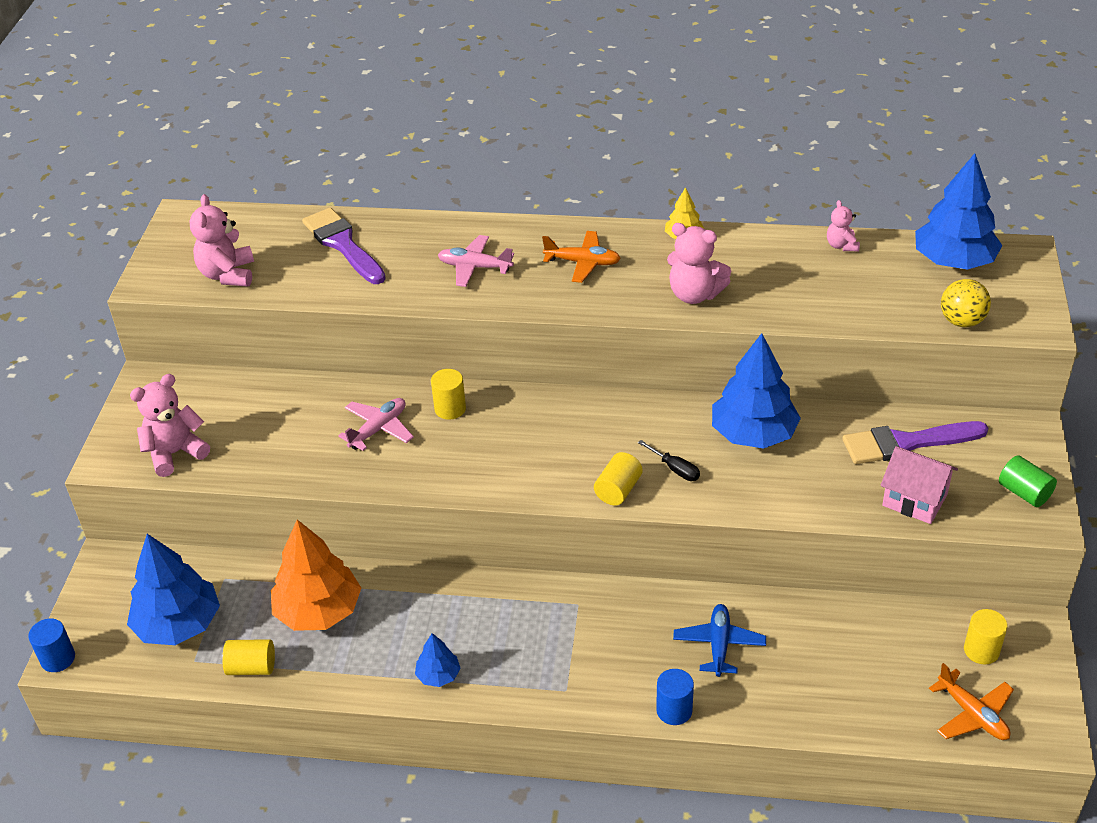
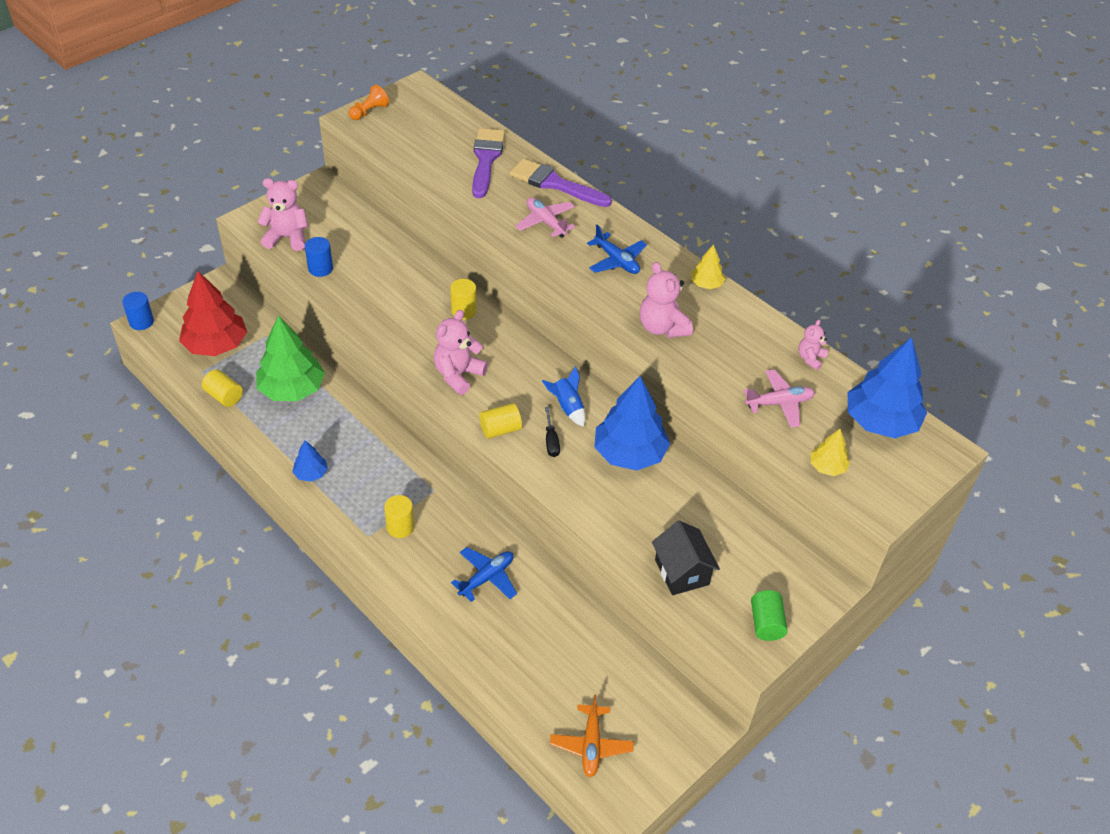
camera: 35 degrees right, 5 degrees up
blue tree [127,534,220,645] -> red tree [179,271,247,356]
pink teddy bear [190,194,254,287] -> pink teddy bear moved to [434,310,488,395]
orange tree [271,520,361,631] -> green tree [256,315,325,401]
pink plane [338,398,414,451] -> pink plane moved to [743,369,815,428]
orange plane [542,231,621,283] -> blue plane [587,225,647,274]
blue cylinder [656,669,694,725] -> blue cylinder moved to [305,237,333,277]
purple brush [842,421,988,464] -> purple brush moved to [510,158,612,207]
pink house [881,446,958,524] -> black house [652,521,720,595]
yellow ball [941,279,991,327] -> yellow tree [811,429,850,476]
yellow cylinder [964,609,1008,664] -> yellow cylinder moved to [384,495,414,538]
none -> orange pawn [348,85,389,120]
none -> blue rocket [542,366,585,427]

